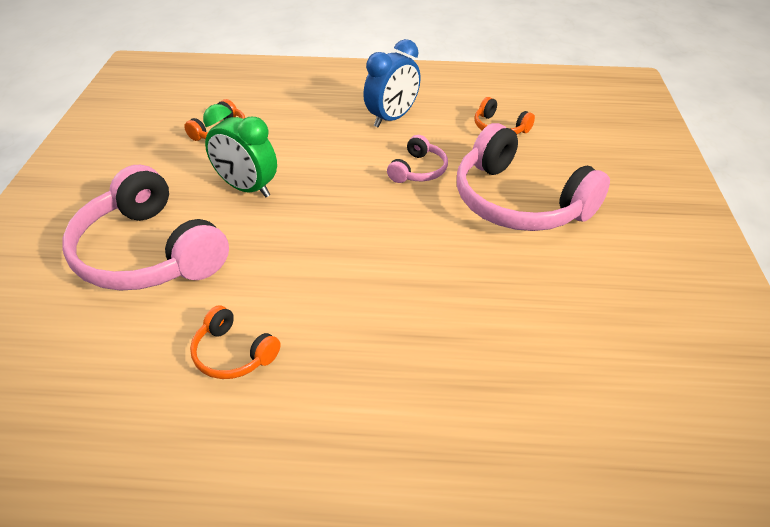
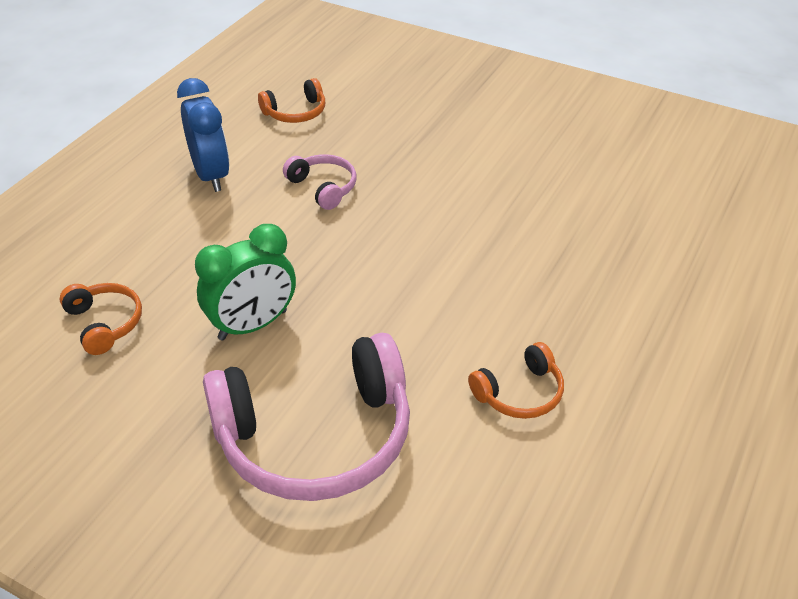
camera: 65 degrees left, 0 degrees up
pink headphones [457,123,610,231] -> none

